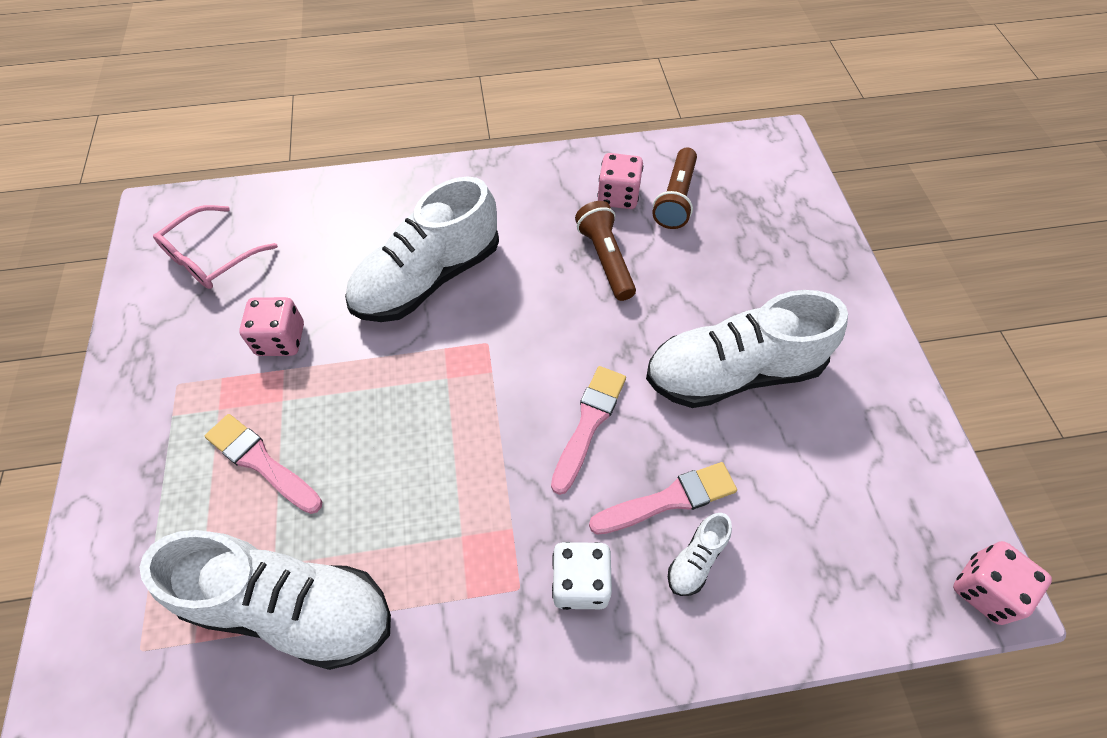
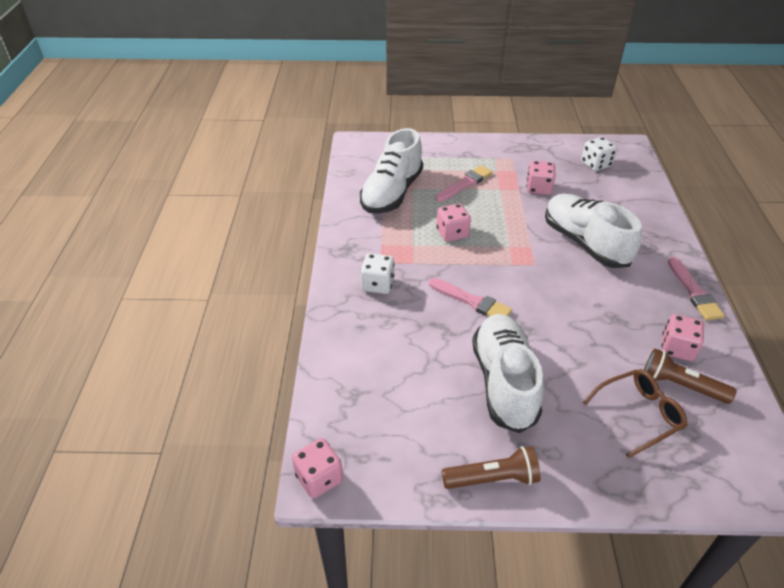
camera: 100 degrees right, 15 degrees down
pink glasses [153,205,278,289] -> white dice [581,137,617,171]
brown flashlight [575,201,636,301] -> brown flashlight moved to [442,446,541,489]
pink brush [589,462,737,535] -> pink brush moved to [668,257,725,321]
white shoe [668,513,732,596] -> none
none -> pink dice [436,203,471,242]
none -> brown glasses [583,369,688,458]

